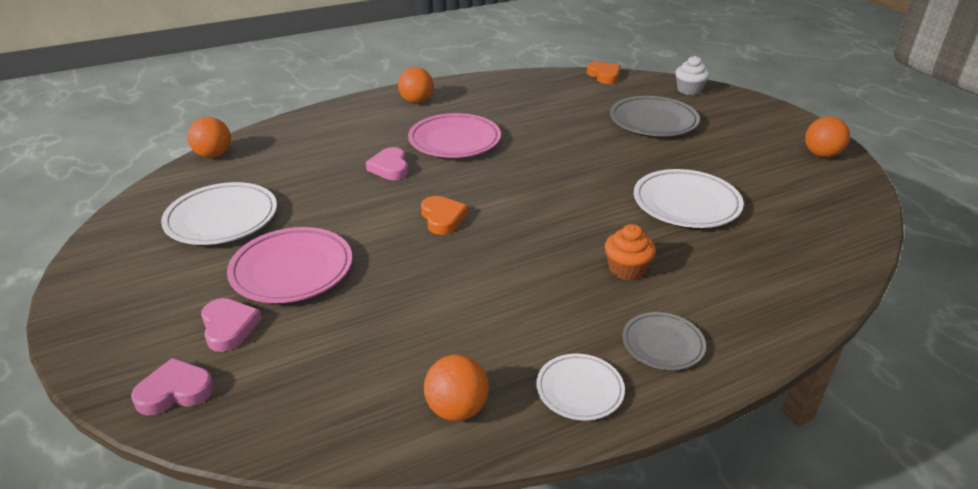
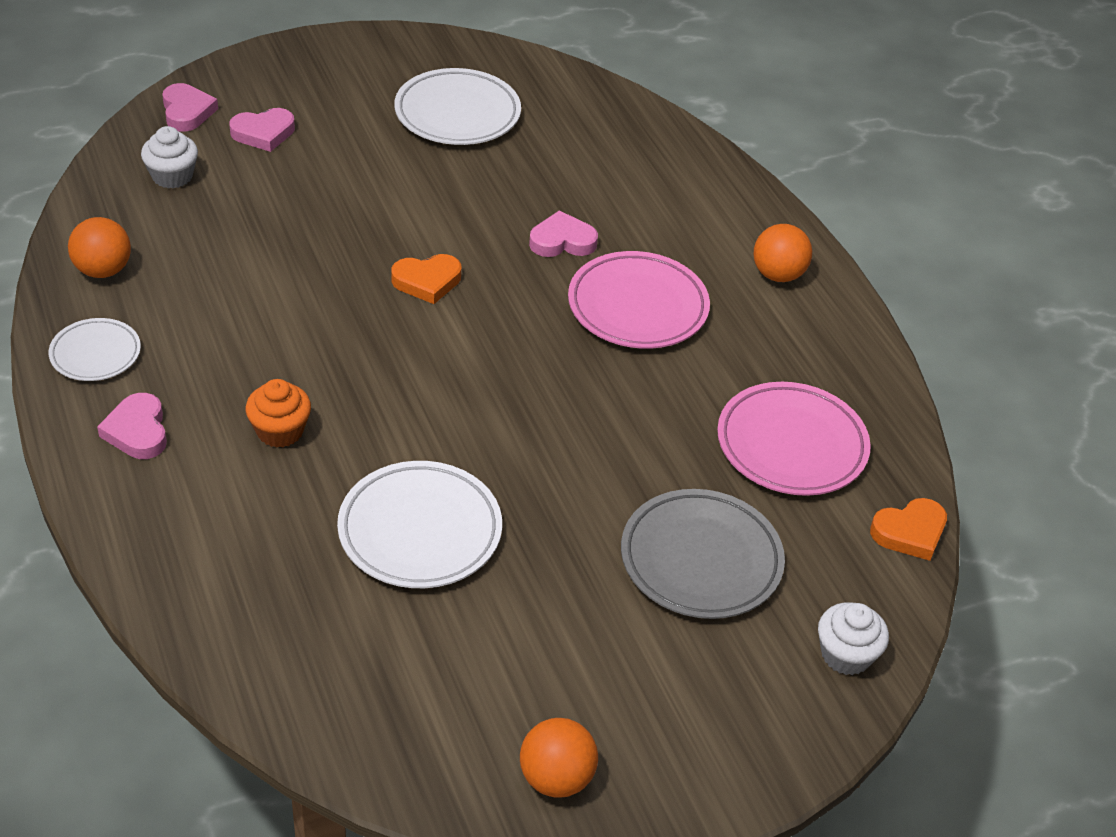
camera: 90 degrees right, 10 degrees up
orange ball [187,117,231,158] -> none
pink plate [227,227,352,303] -> pink plate moved to [717,382,871,496]
grey plate [622,312,706,370] -> pink heart [97,393,167,459]
none -> white cupcake [141,126,198,189]

